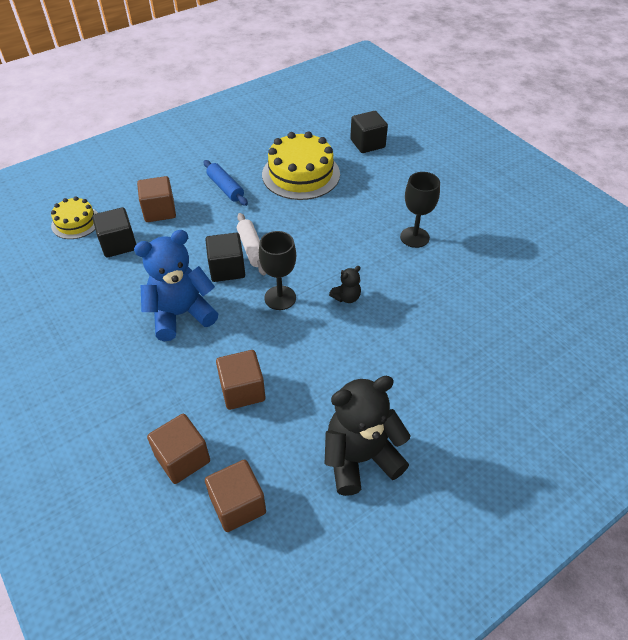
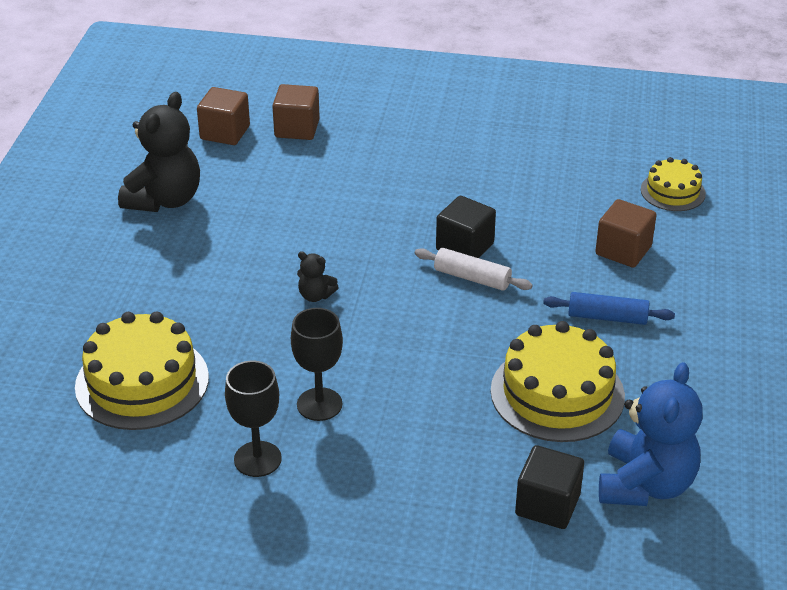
camera: 135 degrees right, 10 degrees down
black cube [92,207,136,258] -> none
blue teddy bear [134,230,218,341] -> blue teddy bear moved to [599,362,703,506]
brown cube [216,350,265,410] -> none
black goblet [259,231,296,310] -> black goblet moved to [225,361,282,477]
black teddy bear [329,266,361,303] -> black teddy bear turned 75 degrees counterclockwise [297,251,339,302]
none -> yellow cake [75,311,209,430]

